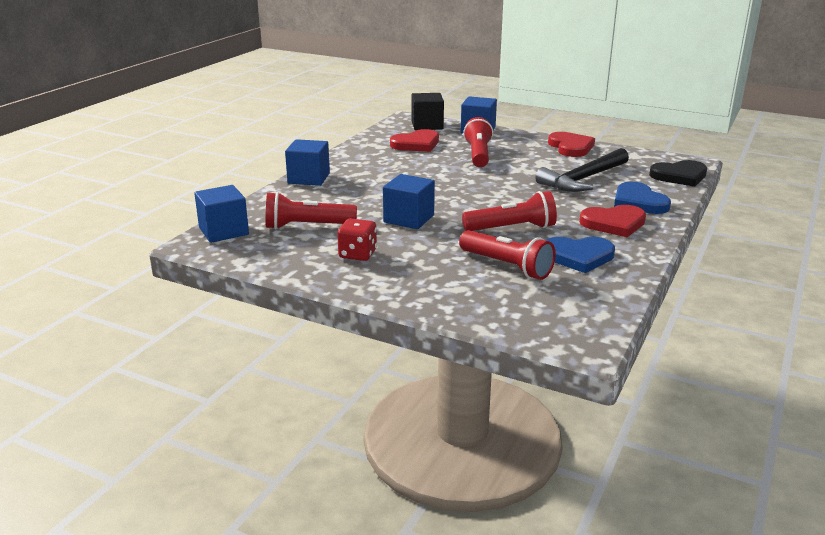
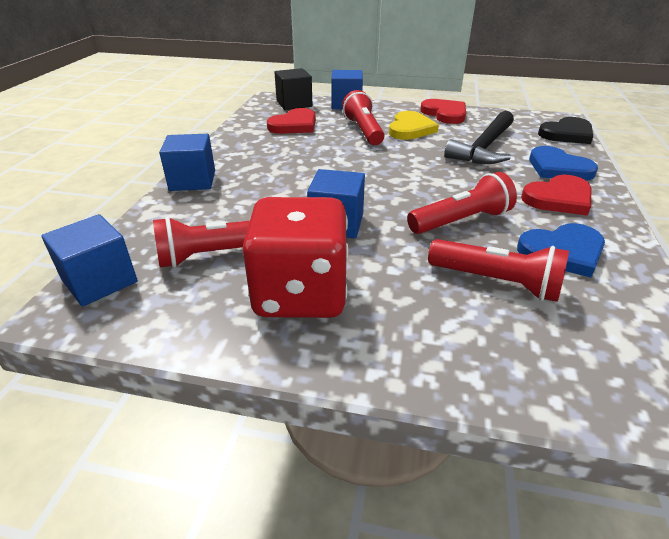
camera: 15 degrees left, 10 degrees up
red dice [337,218,377,261] -> red dice [242,197,348,318], size x2.01
none -> yellow heart [389,111,439,140]

